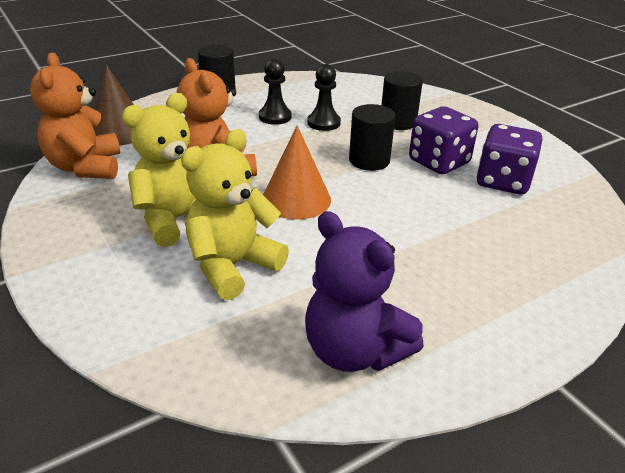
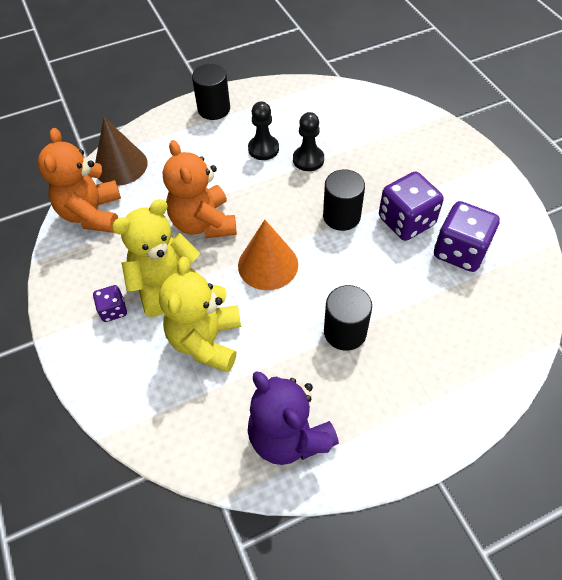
camera: 10 degrees right, 20 degrees up
yellow teddy bear [181,129,289,300] -> yellow teddy bear turned 45 degrees counterclockwise [159,257,241,372]
black cylinder [381,71,423,130] -> black cylinder moved to [324,285,372,351]
none -> purple dice [93,285,127,322]

